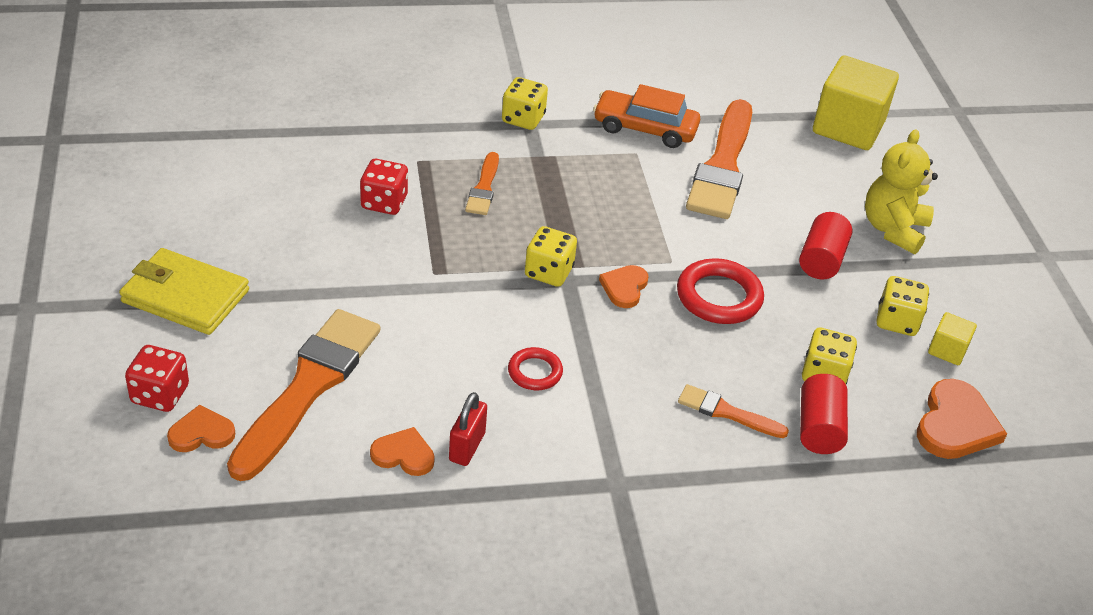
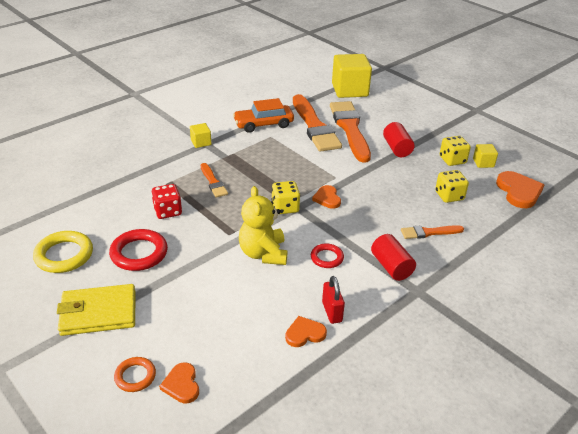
camera: 30 degrees left, 5 degrees down
red dice [125,345,189,412] -> orange ring [114,357,156,392]
orange heart [167,405,235,452] -> orange heart turned 60 degrees counterclockwise [159,362,199,403]
orange brush [227,309,380,481] -> orange brush moved to [330,101,371,163]
yellow dice [502,77,548,130] -> yellow cube [190,123,211,148]
red ring [677,258,764,324] -> red ring moved to [109,229,168,271]
red cylinder [800,374,848,454] -> red cylinder moved to [371,234,416,281]
yellow teddy bear [865,129,938,254] -> yellow teddy bear moved to [239,186,288,265]
none -> yellow ring [33,231,93,273]

